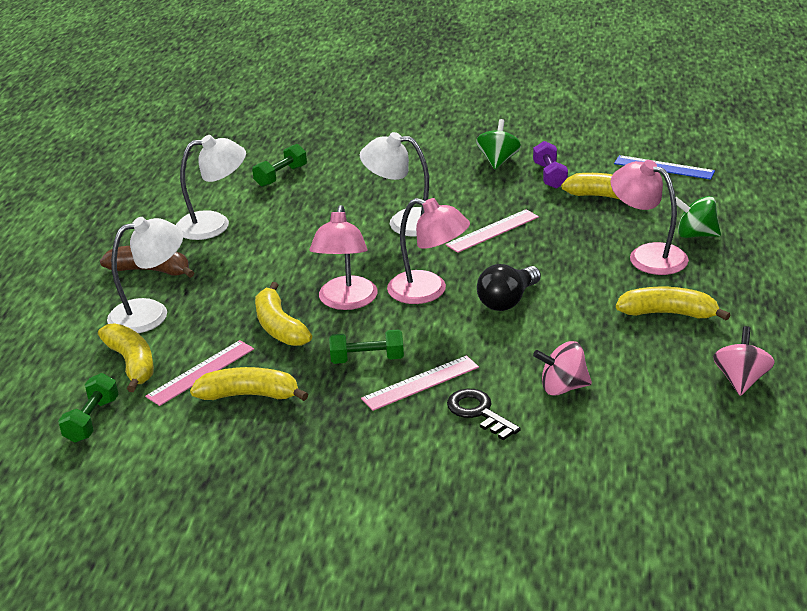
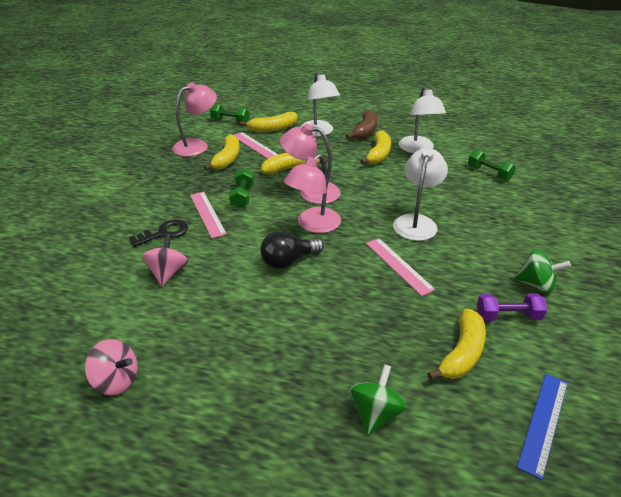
camera: 95 degrees right, 5 degrees up
black light bulb [477,264,541,311] -> black light bulb turned 75 degrees counterclockwise [260,231,324,269]
pink lamp [610,160,689,275] -> pink lamp moved to [172,82,217,157]
yellow banana [616,287,730,321] -> yellow banana moved to [360,130,391,164]

